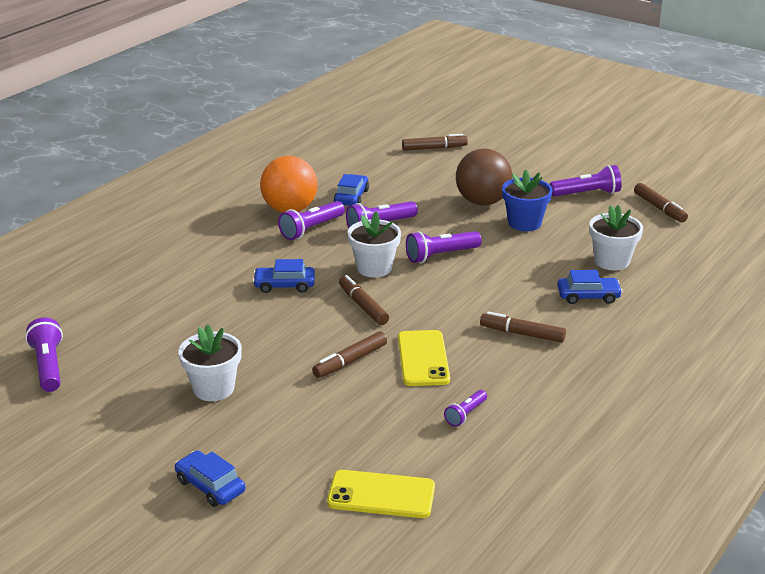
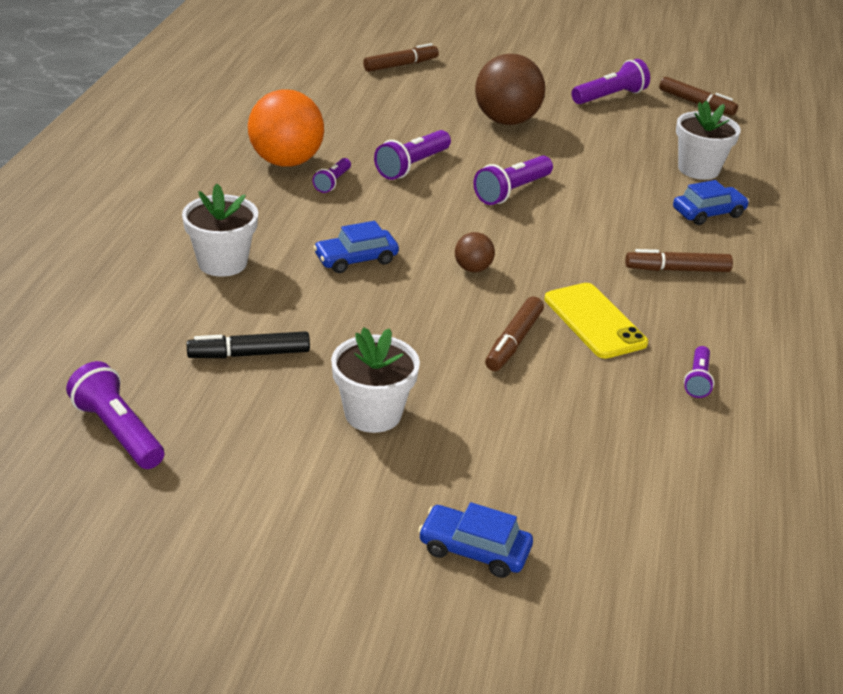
camera: 25 degrees left, 5 degrees up
purple flashlight [278,201,345,240] -> purple flashlight [312,158,351,193], size x0.59
yellow phone [327,470,435,518] -> none
blue car [334,174,369,206] -> none
brown marker [339,275,389,325] -> brown ball [455,232,495,272]
white flower pot [347,212,401,278] -> white flower pot moved to [182,184,258,277]
blue flower pot [502,170,553,231] -> none
none -> black marker [186,331,310,358]

